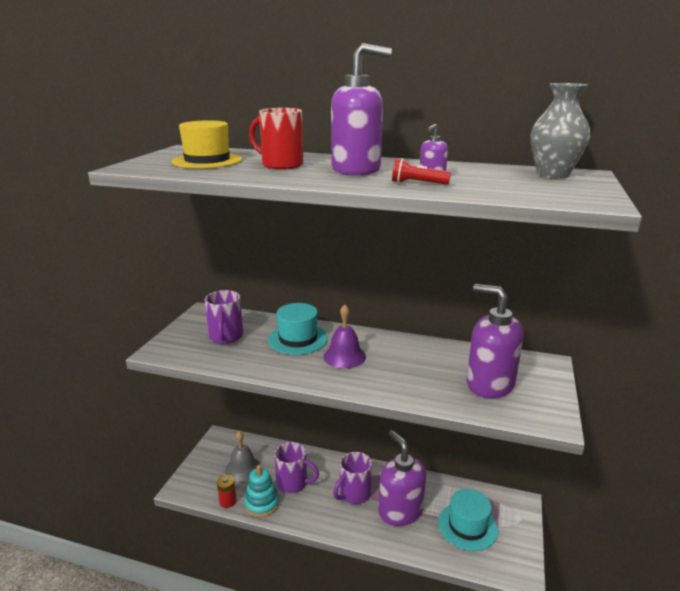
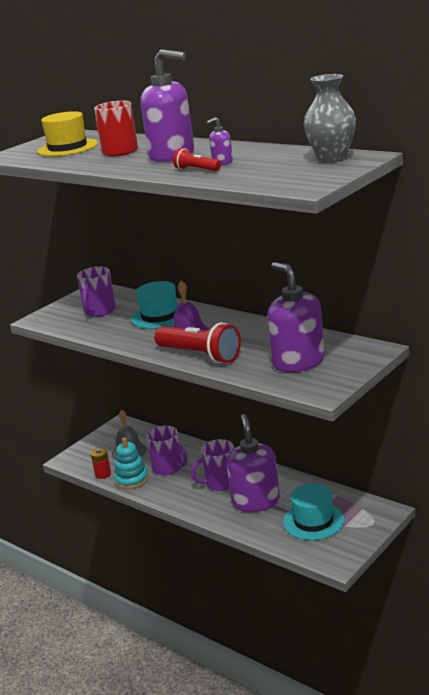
camera: 25 degrees right, 0 degrees up
none -> red flashlight [154,322,241,363]

